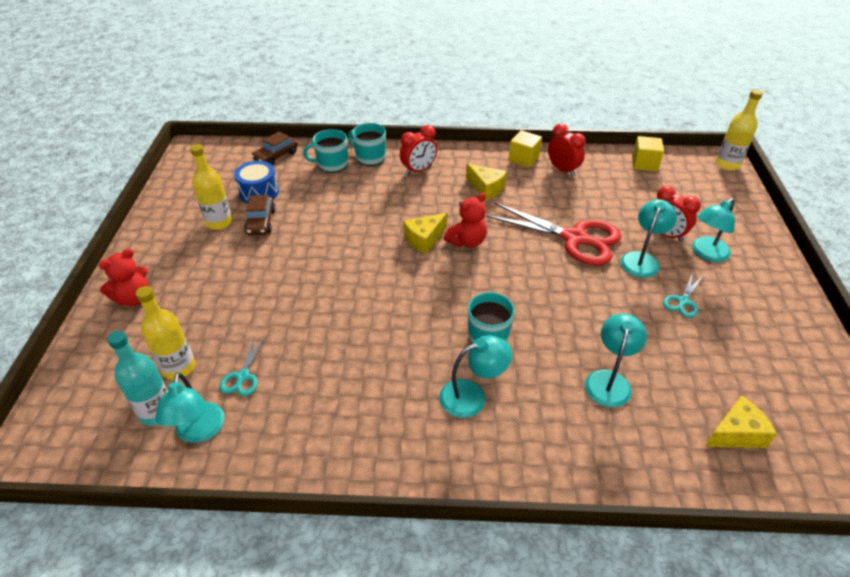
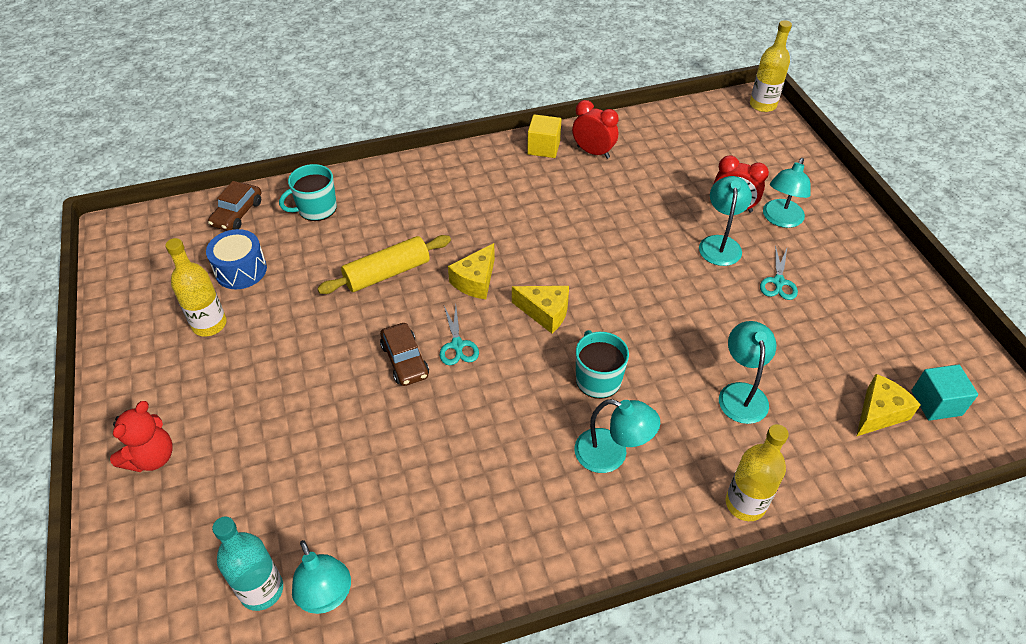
camera: 20 degrees left, 5 degrees up
yellow bottle [136,286,195,380] -> yellow bottle moved to [726,424,789,521]
turquoise scissors [219,336,265,396] -> turquoise scissors moved to [440,305,479,365]
brown car [244,195,276,235] -> brown car moved to [380,323,429,386]
turquoise mug [348,123,386,166] -> none
red clock [400,125,437,175] -> none
turquoise lamp [439,335,512,418] -> turquoise lamp turned 60 degrees clockwise [574,399,660,473]
red teddy bear [444,193,487,248] -> none
yellow cheese [466,163,507,201] -> yellow cheese moved to [512,286,569,334]
red scissors [486,203,621,265] -> none
yellow cube [632,136,664,171] -> none
none -> yellow rolling pin [317,235,451,294]
none -> turquoise cube [911,364,978,421]

